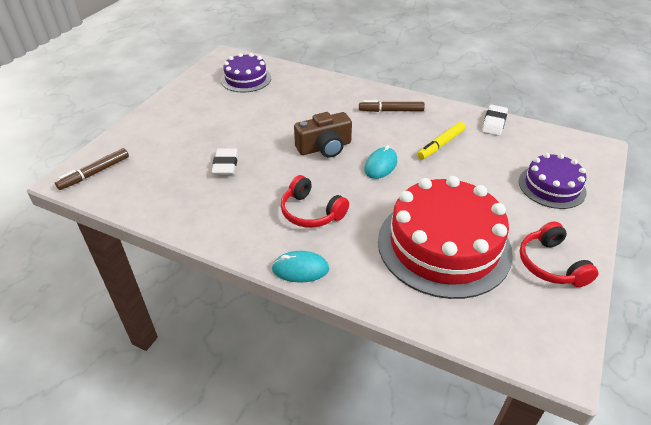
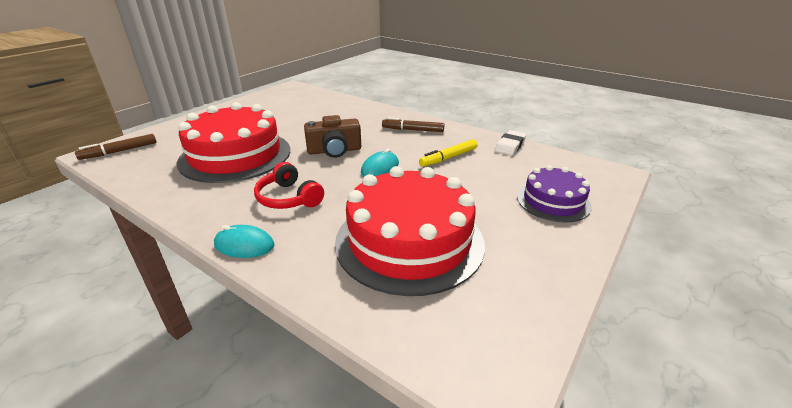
camera: 10 degrees right, 10 degrees down
white eraser [212,148,238,175] -> red cake [177,102,290,183]
purple cake [221,53,271,93] -> none
red headphones [520,221,598,287] -> none

